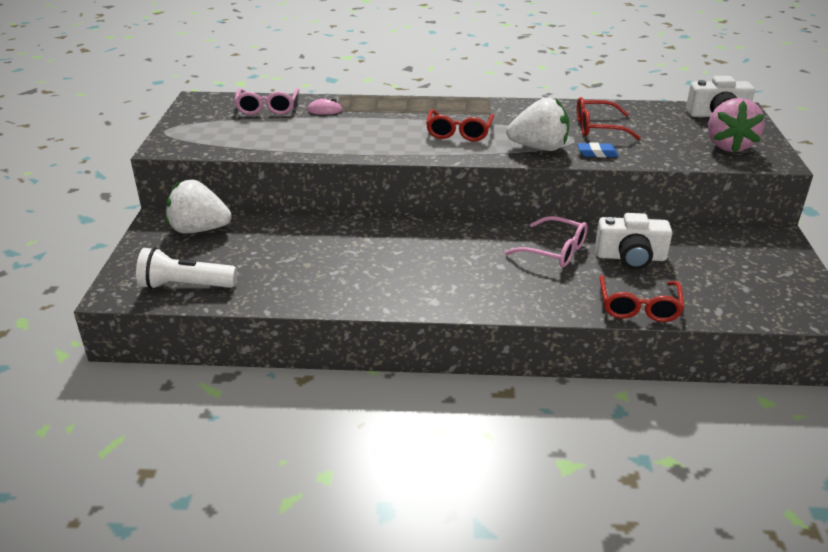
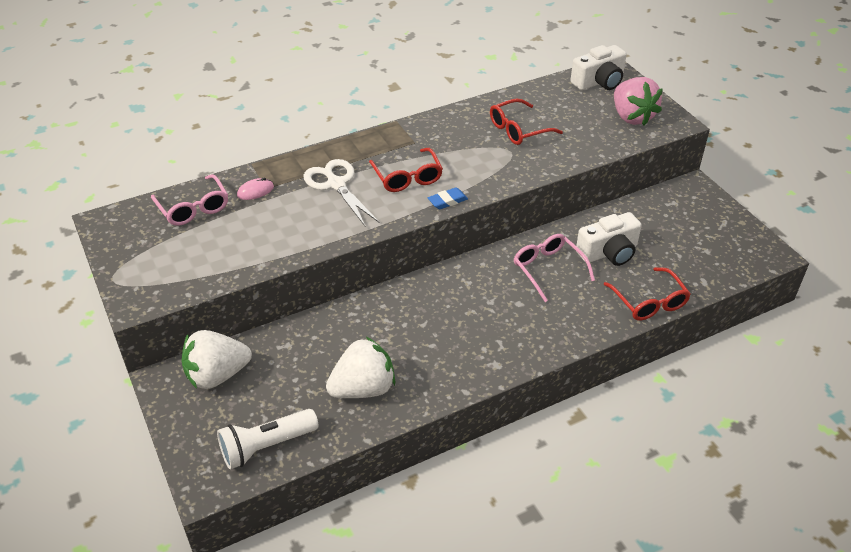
camera: 30 degrees left, 10 degrees up
pink glasses [504,216,588,267] -> pink glasses turned 120 degrees counterclockwise [514,234,595,302]
white strawberry [506,97,570,151] -> white strawberry moved to [326,337,395,398]
blue eraser [577,142,618,157] -> blue eraser moved to [428,187,468,209]
none -> white scissors [303,159,379,227]

